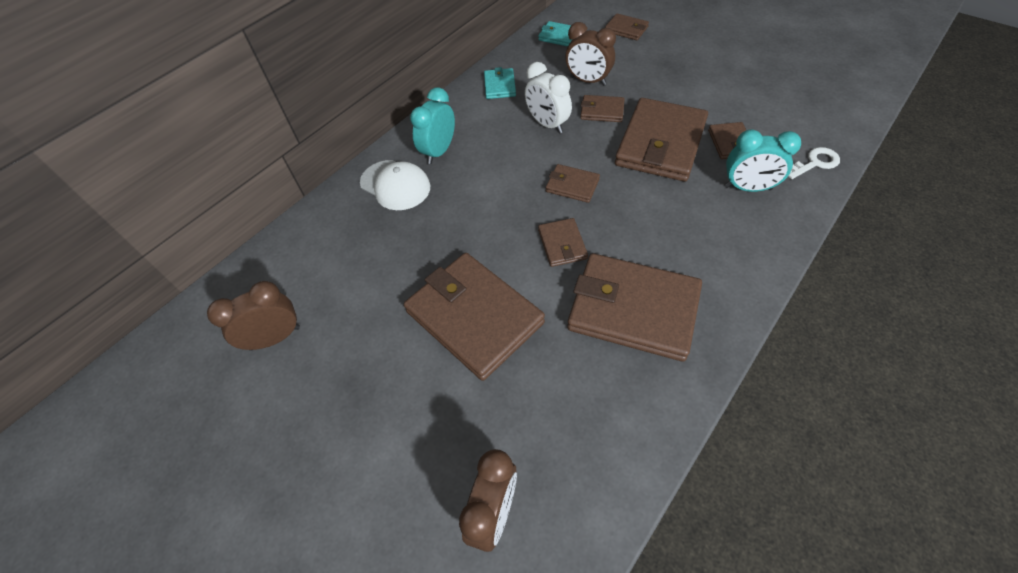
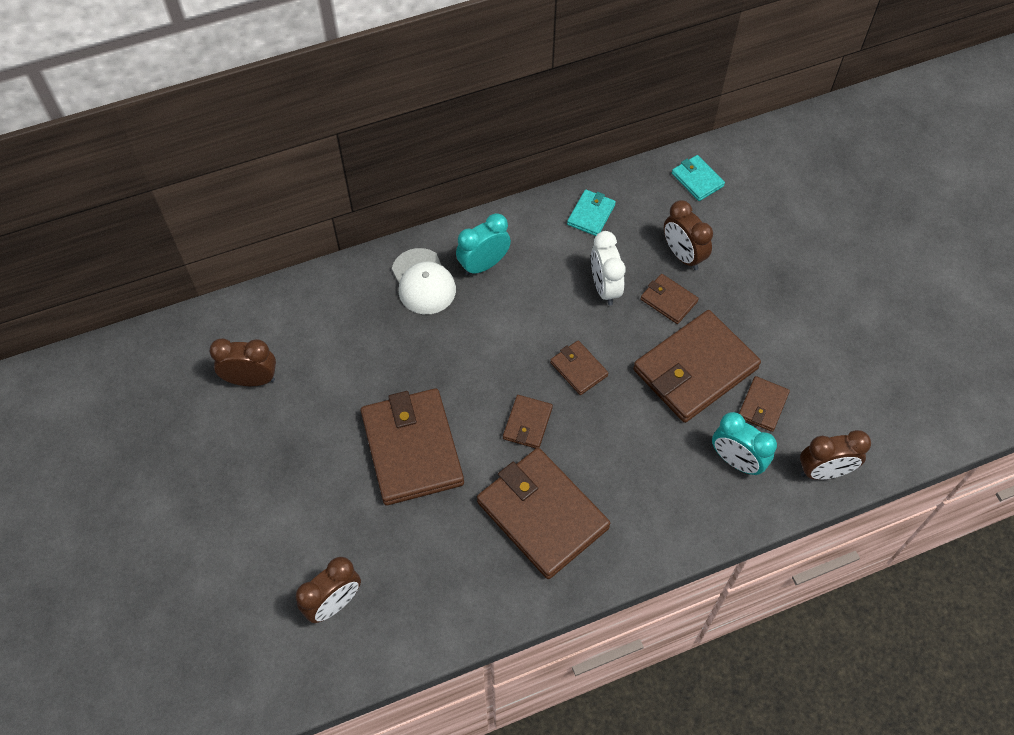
camera: 25 degrees right, 5 degrees up
brown wallet [605,13,649,40] -> none
white key [788,147,840,179] -> brown clock [800,430,871,479]

